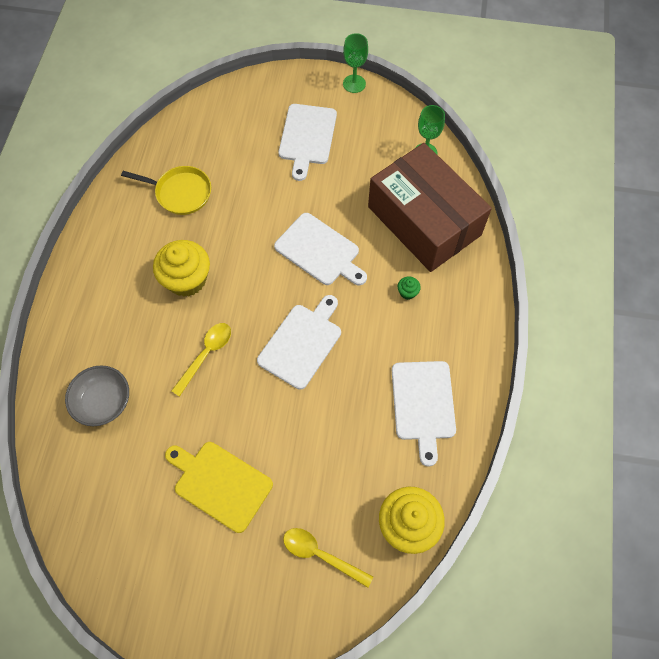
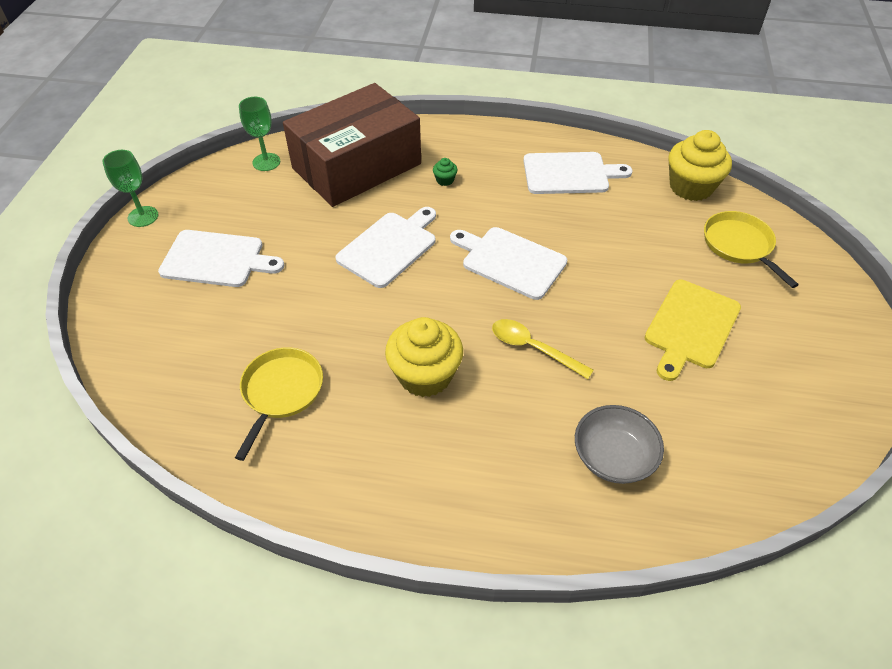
camera: 90 degrees left, 15 degrees down
yellow spoon [283,528,373,588] -> yellow pan [704,211,799,288]

